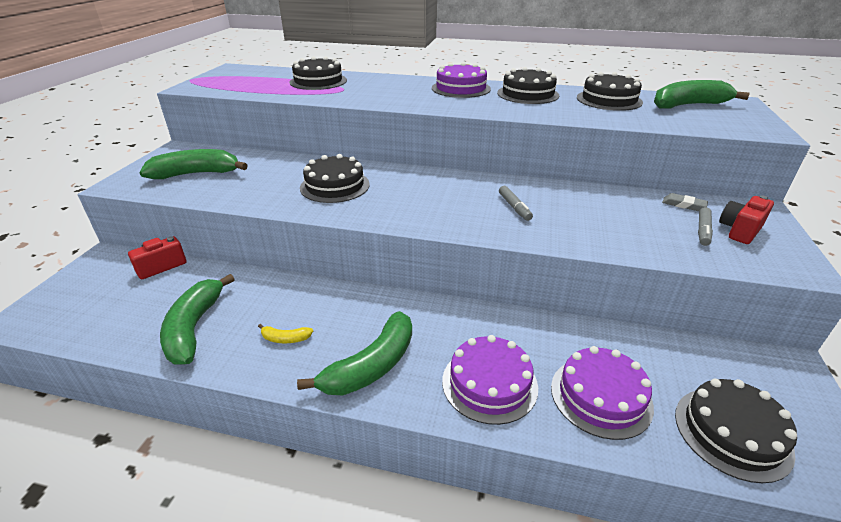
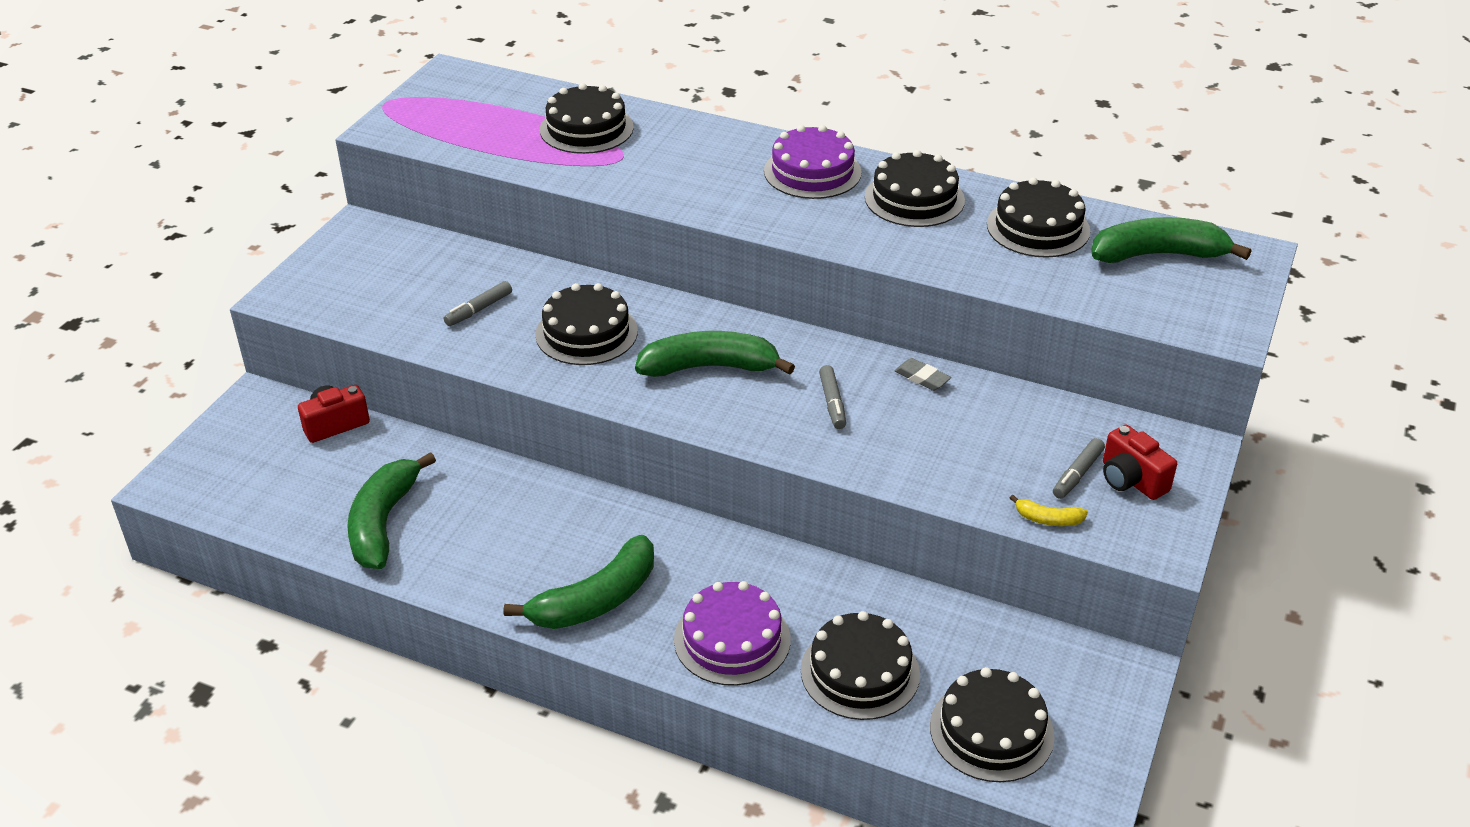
camera: 10 degrees right, 5 degrees up
green banana [139,149,248,179] -> green banana moved to [635,331,795,377]
yellow banana [258,324,313,343] -> yellow banana moved to [1010,495,1088,526]
purple cake [551,346,654,440] -> black cake [801,611,920,720]
grey eraser [662,193,708,211] -> grey eraser moved to [895,358,951,391]
red camera [719,195,774,244] -> red camera turned 90 degrees counterclockwise [1103,425,1177,500]
none -> grey marker [444,281,512,326]

